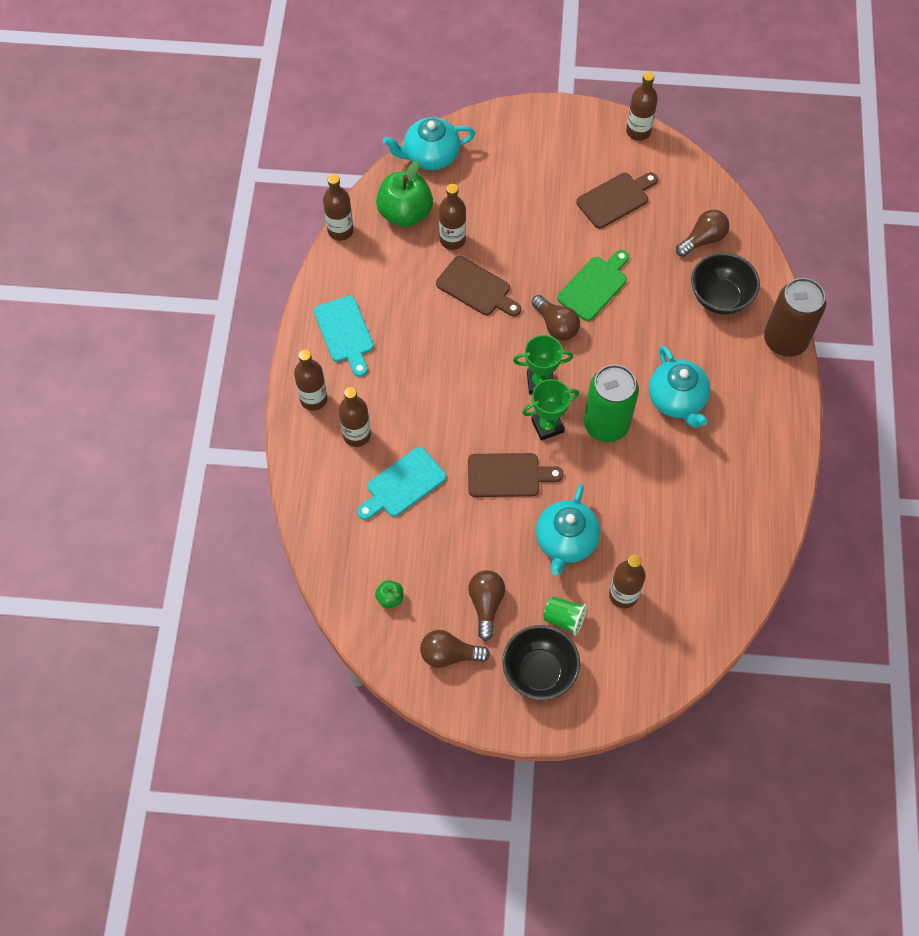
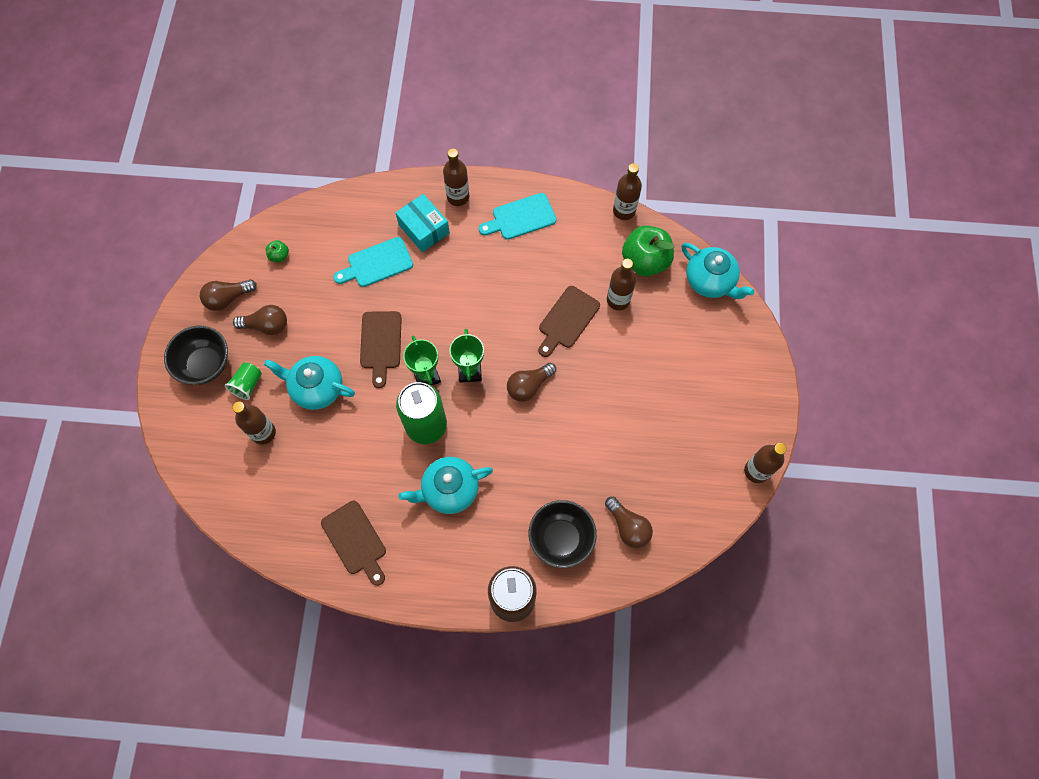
camera: 90 degrees right, 5 degrees up
brown bottle [339,387,371,447] -> turquoise box [396,194,450,252]
turquoise cutting board [357,447,446,520] -> turquoise cutting board turned 75 degrees counterclockwise [333,237,413,287]
turquoise teapot [383,117,475,170] -> turquoise teapot turned 150 degrees clockwise [682,243,755,299]
brown light bulb [420,630,490,668] -> brown light bulb turned 120 degrees counterclockwise [200,279,257,311]
green cutting board [557,250,629,321] -> none
brown cutting board [576,172,658,229] -> brown cutting board moved to [321,501,386,586]

